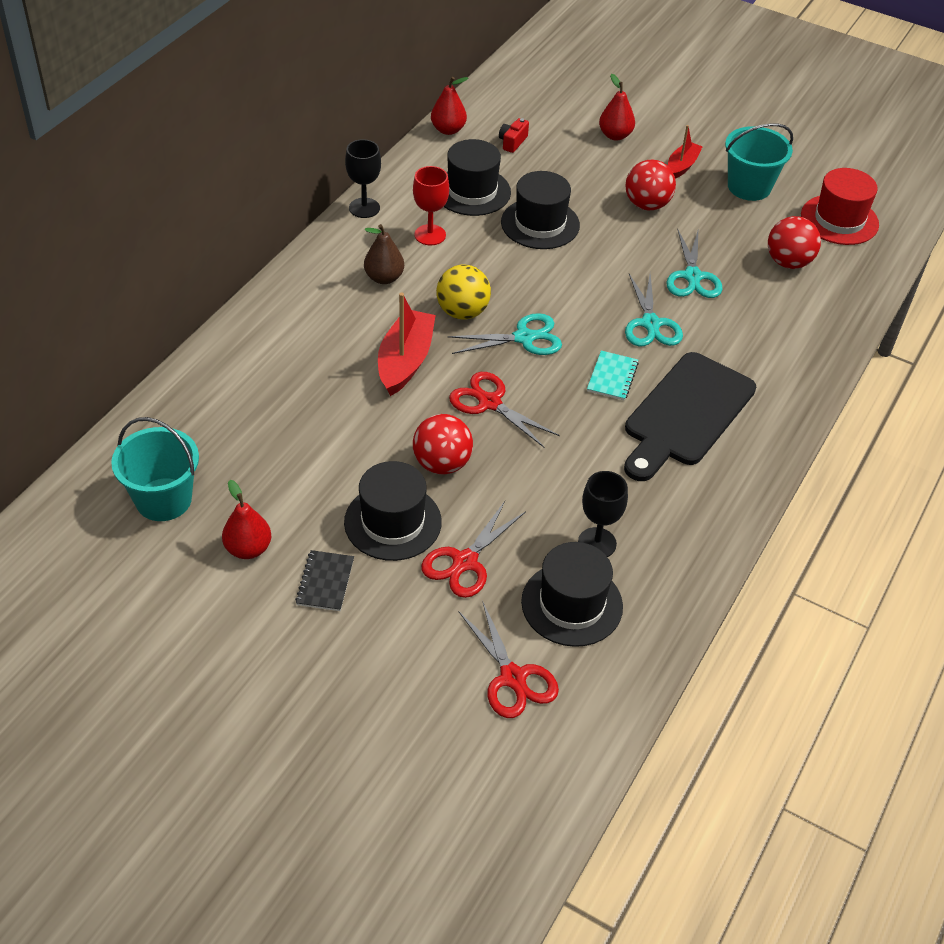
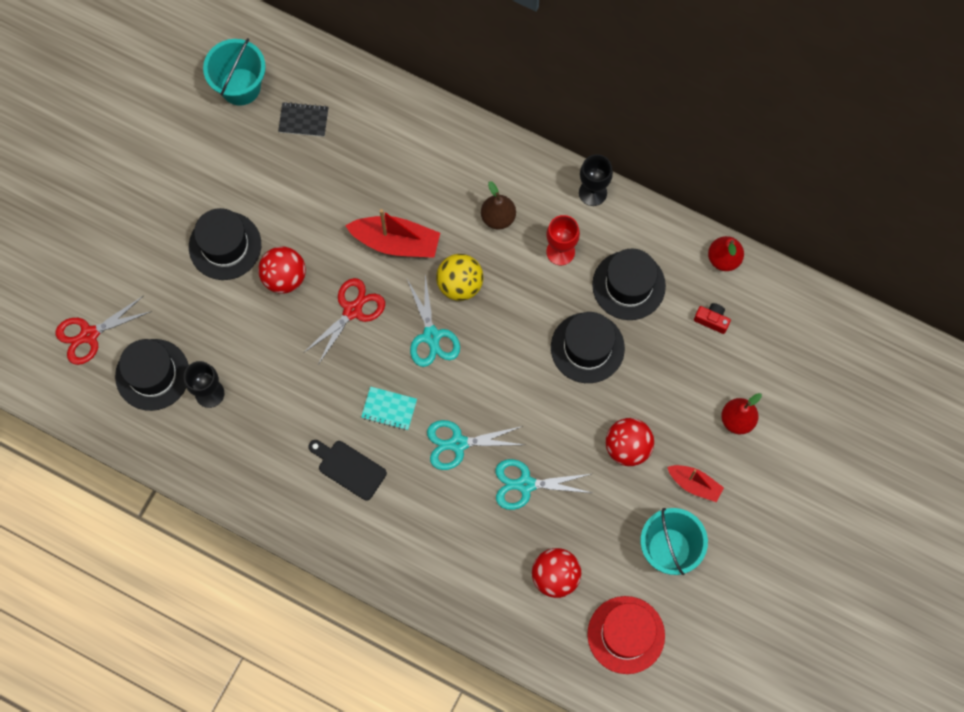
camera: 90 degrees right, 25 degrees up
red pear [222,480,271,559] -> none
black notebook [295,550,354,611] -> black notebook moved to [278,102,328,137]
red scissors [421,501,526,598] -> none
black cutting board [624,352,756,481] -> black cutting board [309,440,387,501], size x0.53

